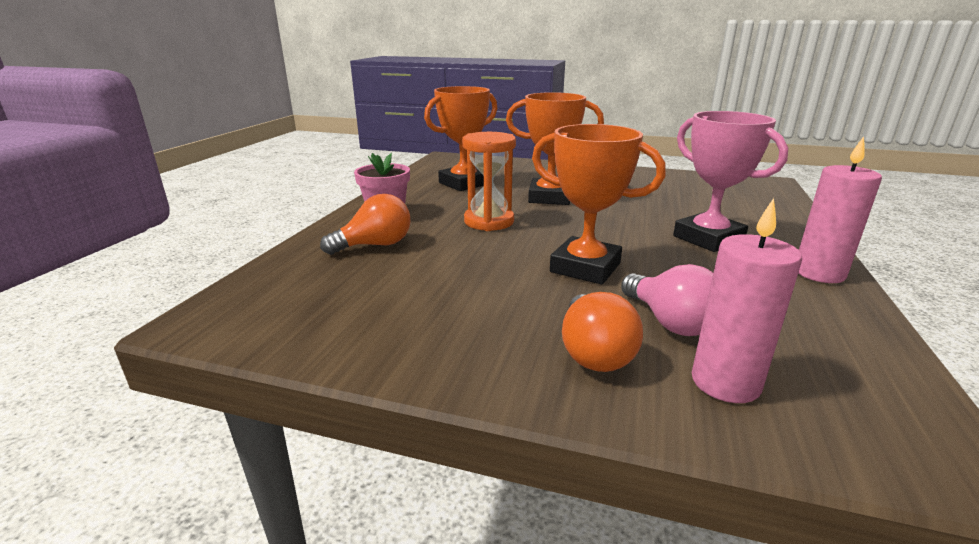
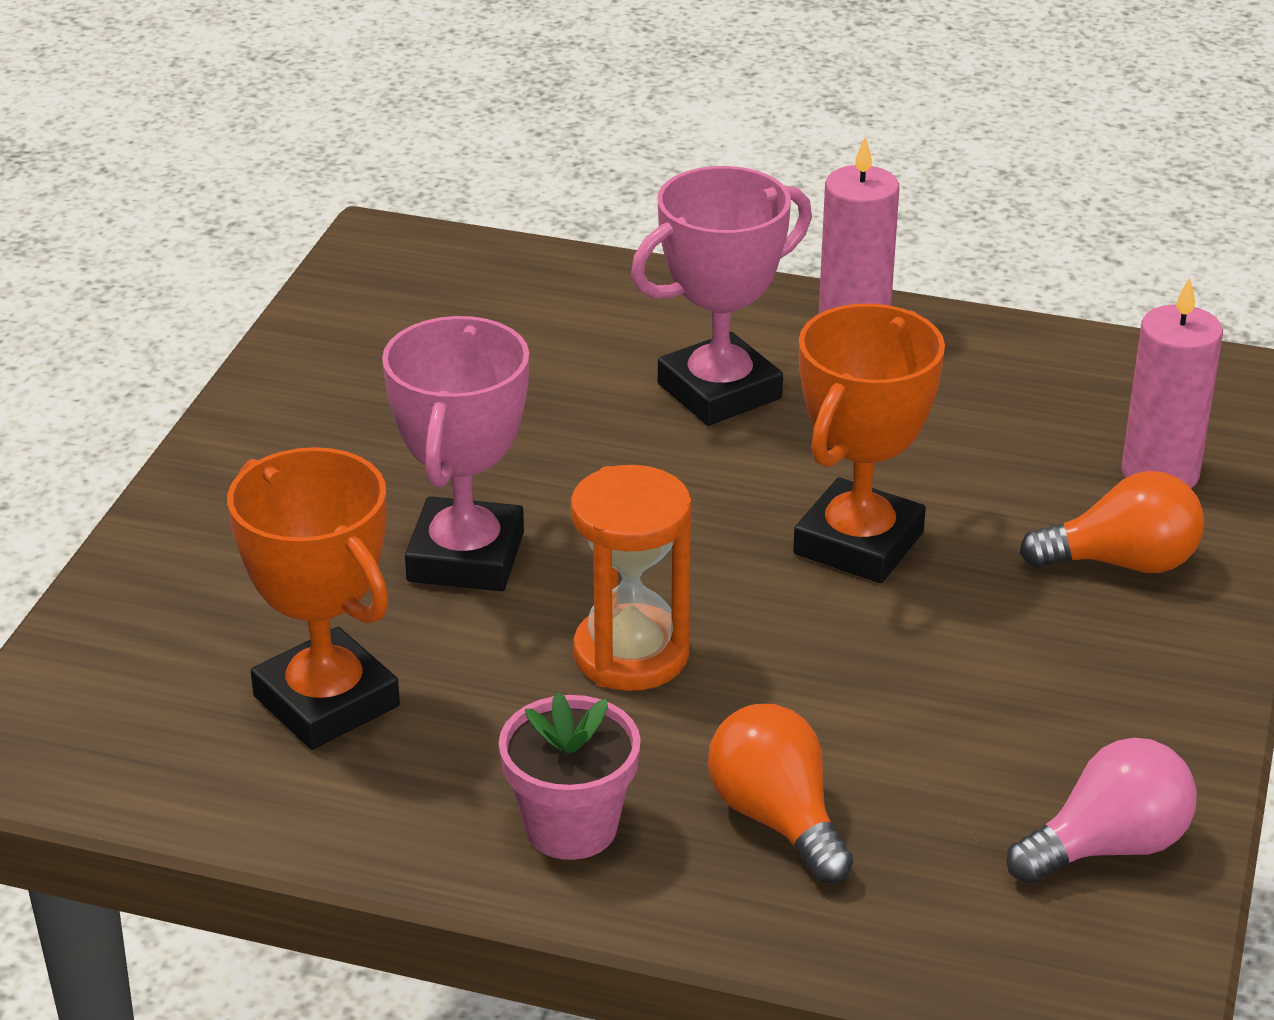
camera: 90 degrees left, 10 degrees up
orange trophy [506,92,604,205] -> pink trophy [382,316,529,591]
pink light bulb [621,264,713,336] -> pink light bulb moved to [1006,738,1197,884]

